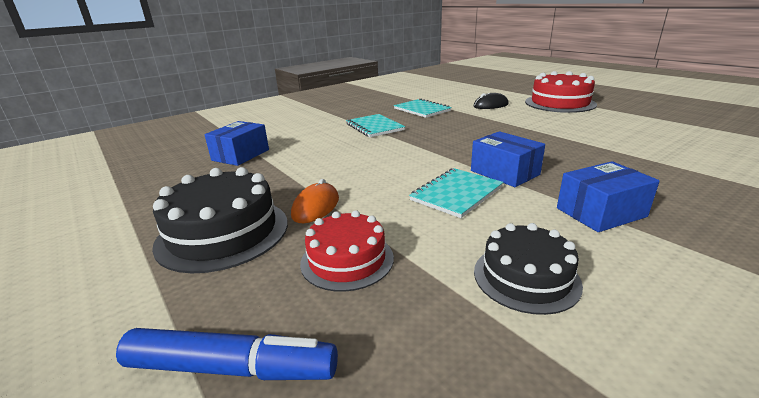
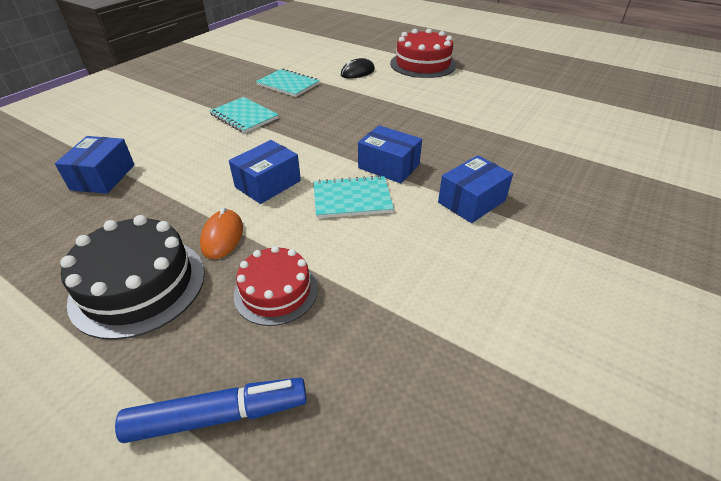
camera: 20 degrees left, 15 degrees up
turquoise notebook [409,168,504,218] -> turquoise notebook turned 60 degrees clockwise [313,175,394,218]
black cake [474,223,583,315] -> none
none -> blue box [229,140,301,204]

